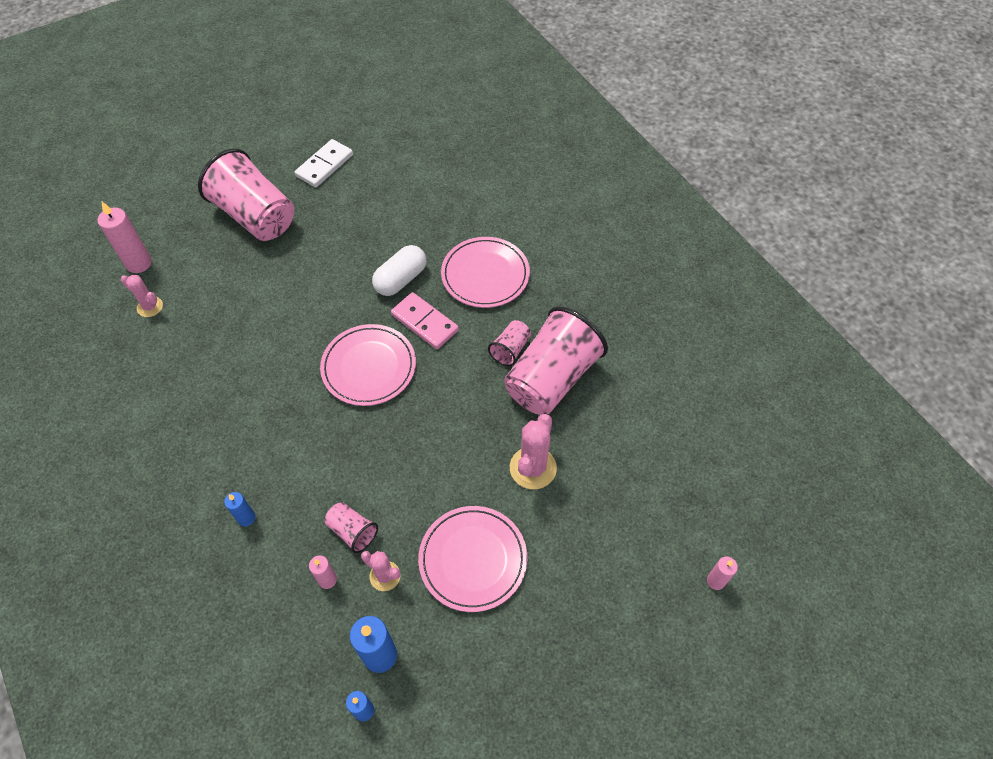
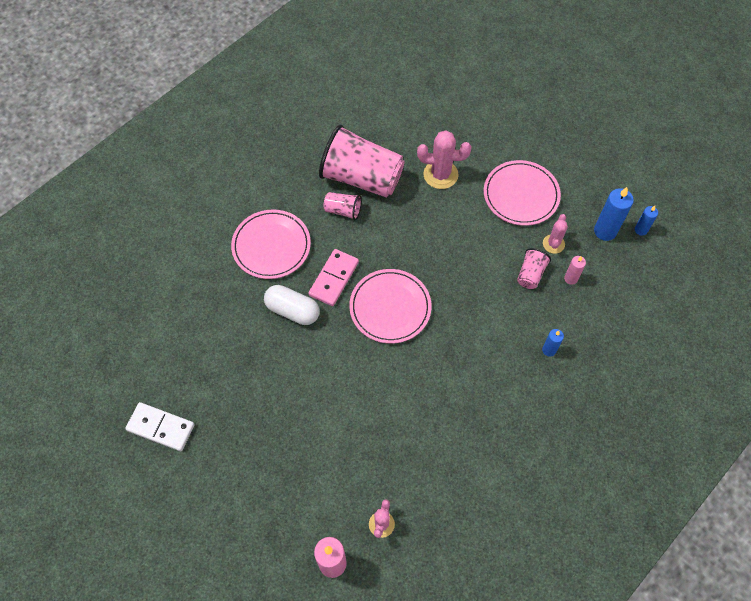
camera: 105 degrees left, 5 degrees up
pink cup [198,149,294,241] -> none
pink candle [707,557,738,590] -> none

